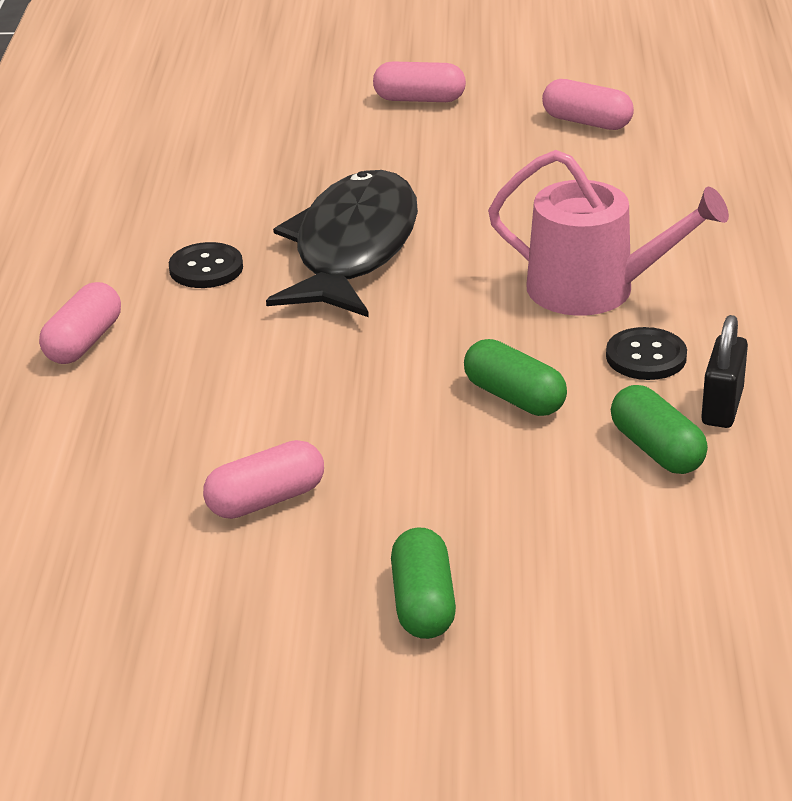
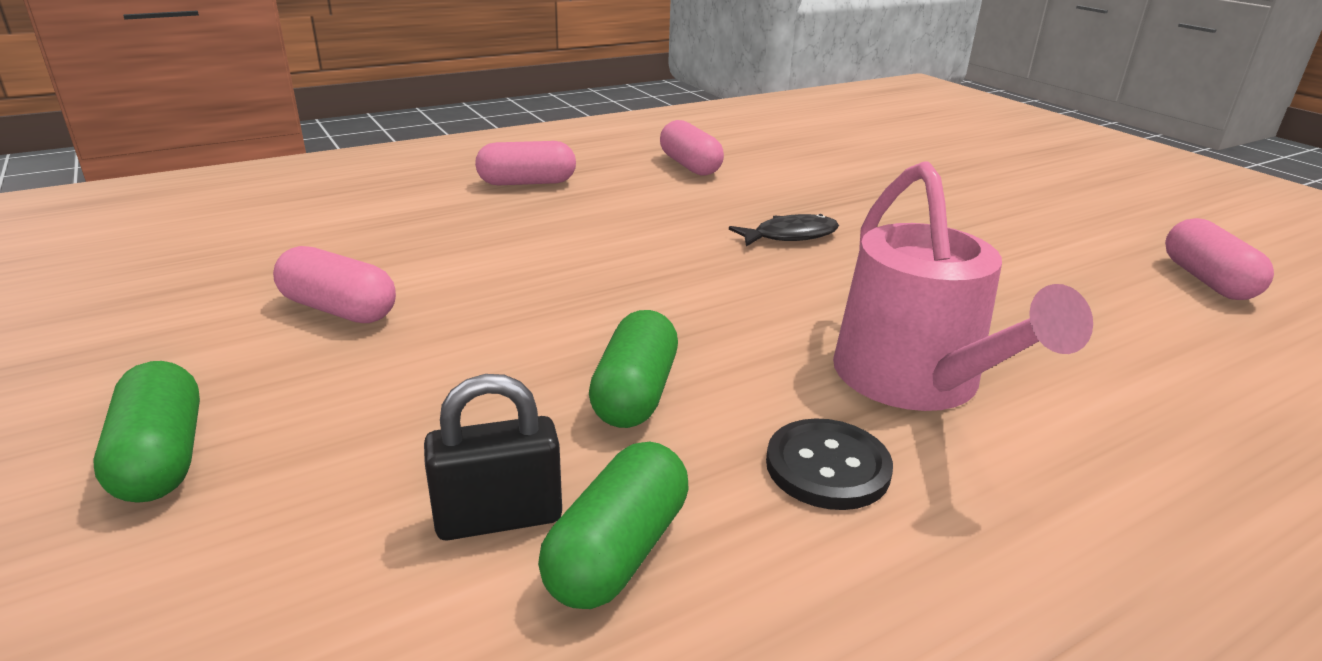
camera: 55 degrees right, 5 degrees down
black button [169,242,243,288] -> none
black fish [266,170,418,317] -> black fish [729,214,839,247], size x0.41
pink capsule [373,61,466,102] -> pink capsule moved to [660,120,724,176]
green capsule [391,527,456,639] -> green capsule turned 75 degrees counterclockwise [94,361,200,503]
black padlock [701,315,748,428] -> black padlock moved to [424,374,562,540]

